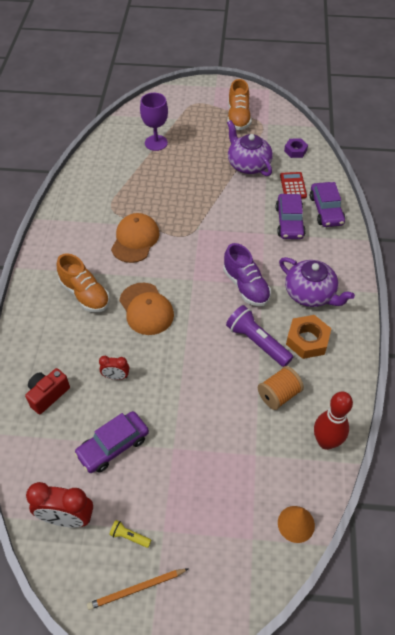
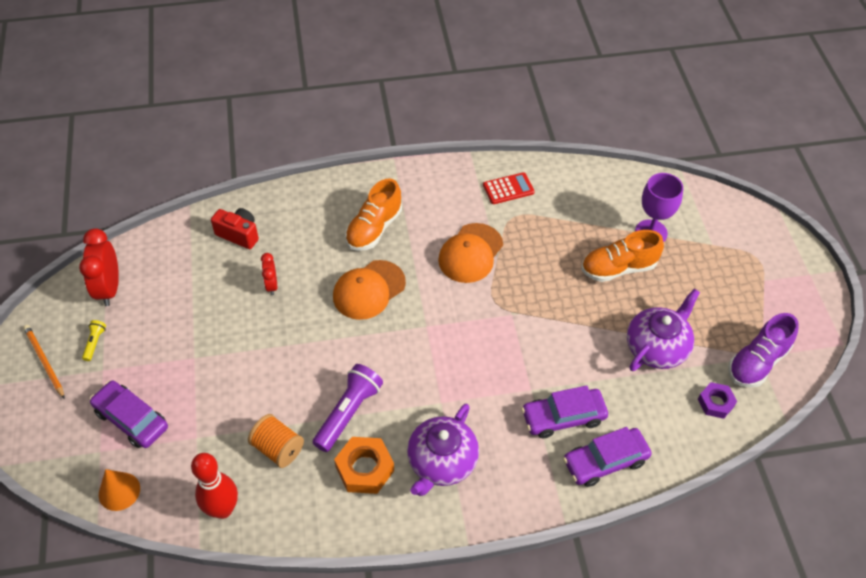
camera: 75 degrees right, 0 degrees up
purple car [74,411,149,473] -> purple car moved to [90,381,168,448]
orange cap [111,213,160,263] -> orange cap turned 120 degrees clockwise [438,223,503,283]
purple shoe [223,243,271,306] -> purple shoe moved to [728,313,799,388]
orange shoe [228,79,252,130] -> orange shoe moved to [582,230,664,282]
red calculator [280,172,307,199] -> red calculator moved to [483,172,535,204]

